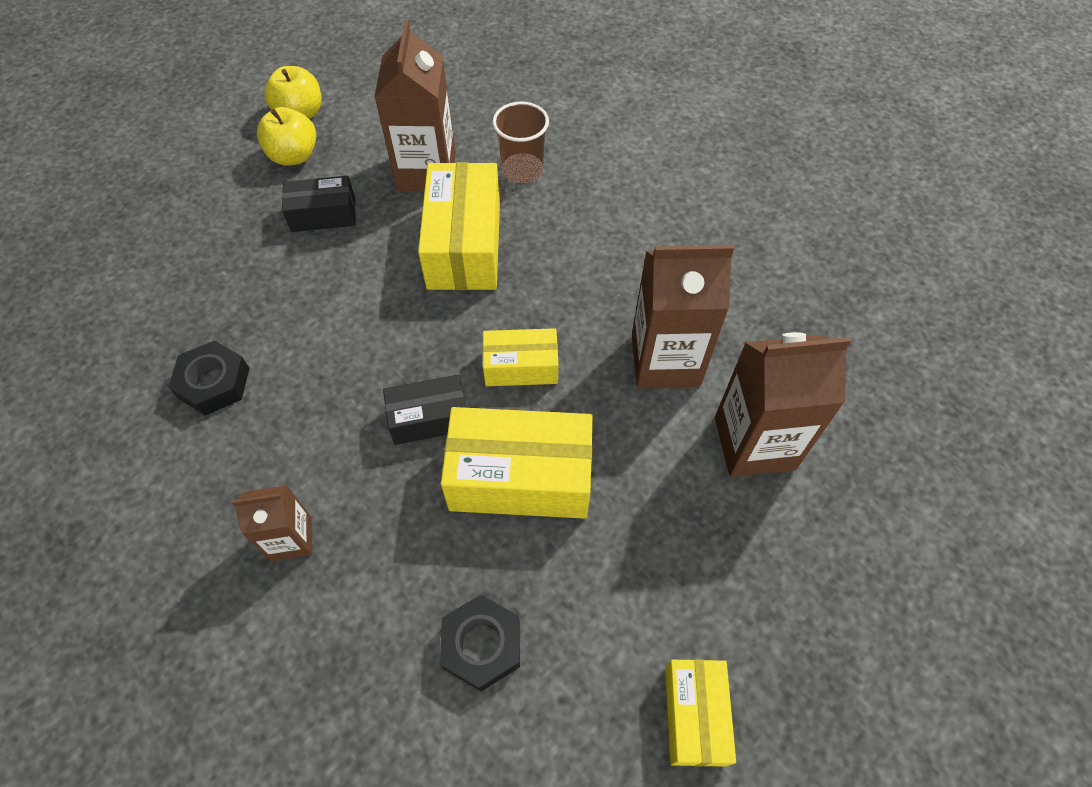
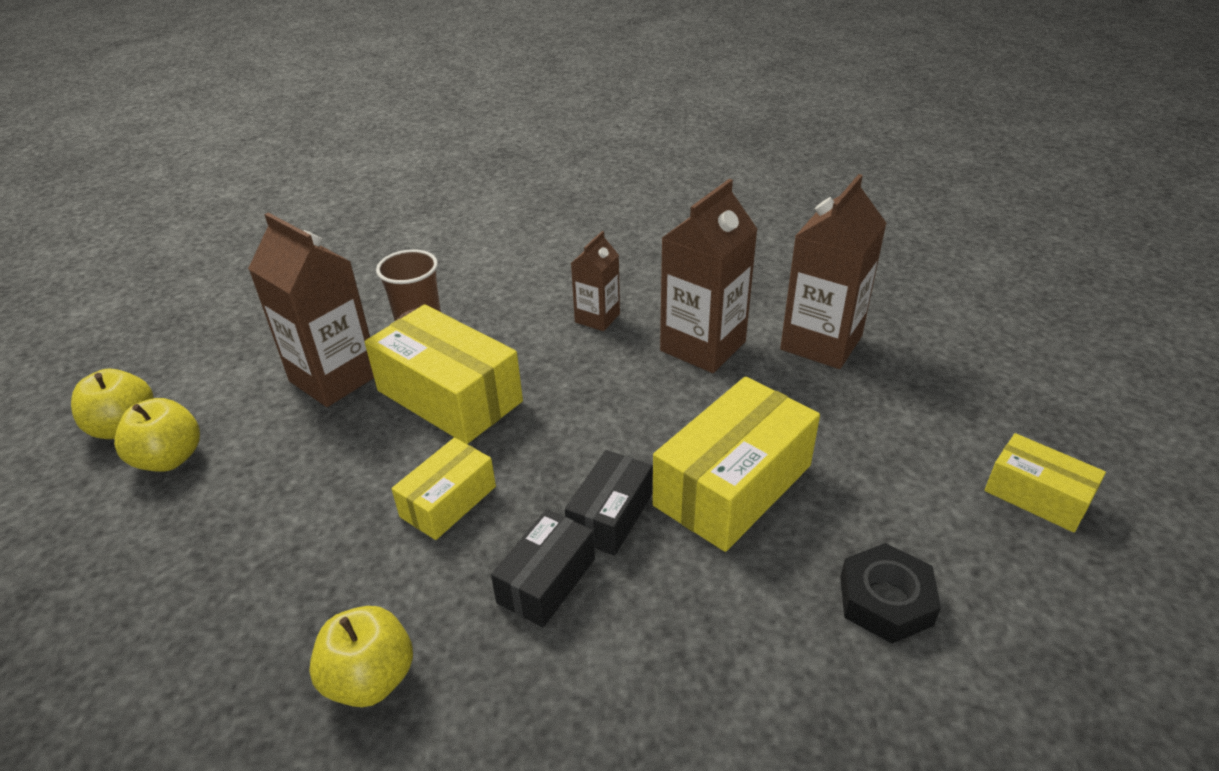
camera: 50 degrees left, 20 degrees down
black nut [168,340,250,415] -> yellow apple [309,606,413,707]
brown carton [232,485,312,562] -> brown carton moved to [571,231,620,331]
black box [282,176,356,232] -> black box moved to [491,509,595,627]
yellow box [483,328,559,386] -> yellow box moved to [391,438,496,540]

